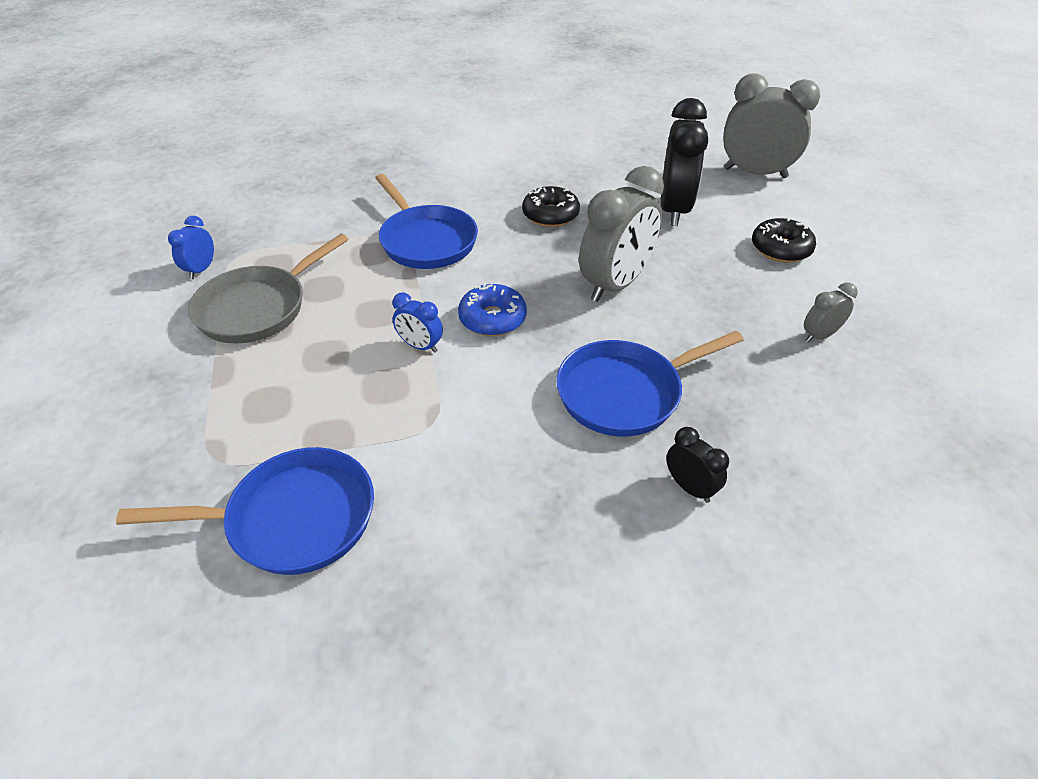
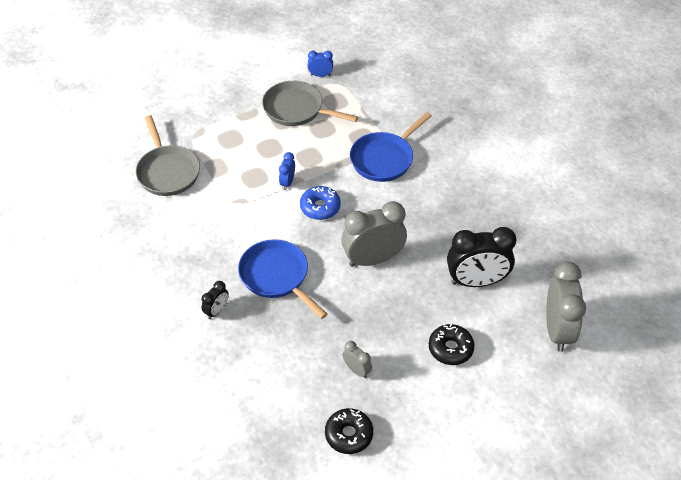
camera: 75 degrees right, 5 degrees up
blue pan [116,447,374,575] -> grey pan [136,115,200,196]
black donut [522,186,580,227] -> black donut moved to [325,408,373,454]
grey clock [579,166,664,302] -> grey clock turned 135 degrees clockwise [341,201,407,267]

